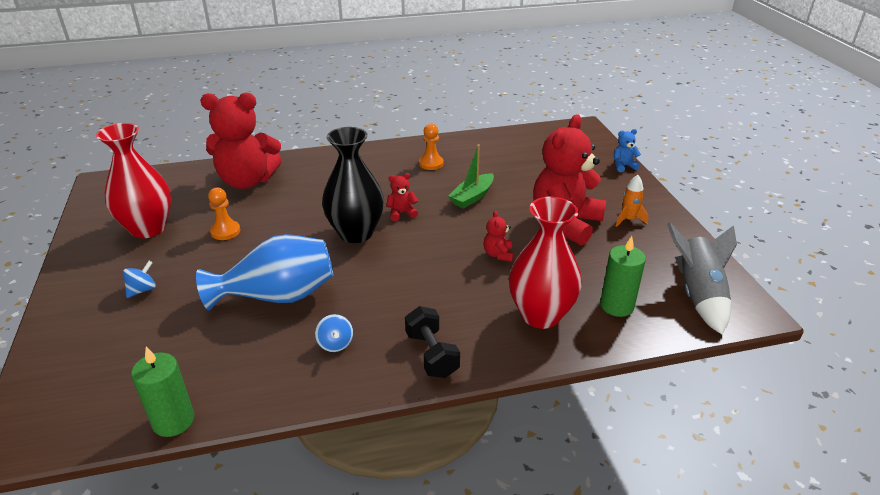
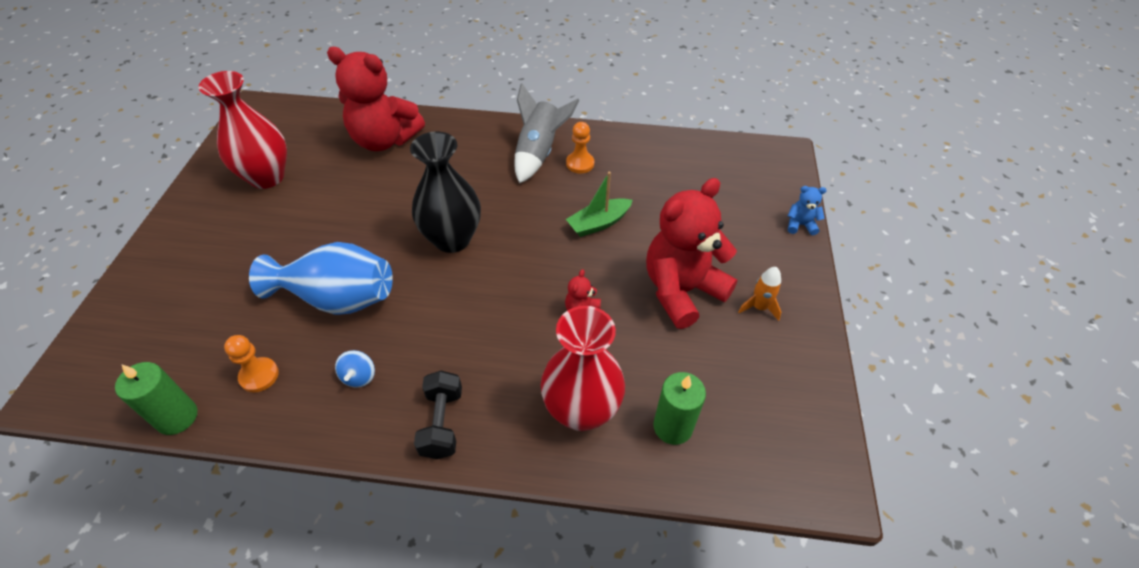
camera: 20 degrees right, 15 degrees up
blue spinning top [123,261,156,298] -> none
orange pawn [208,188,240,240] -> orange pawn moved to [224,335,279,393]
red teddy bear [387,173,418,221] -> none
grey rocket [667,222,737,334] -> grey rocket moved to [515,83,579,183]

